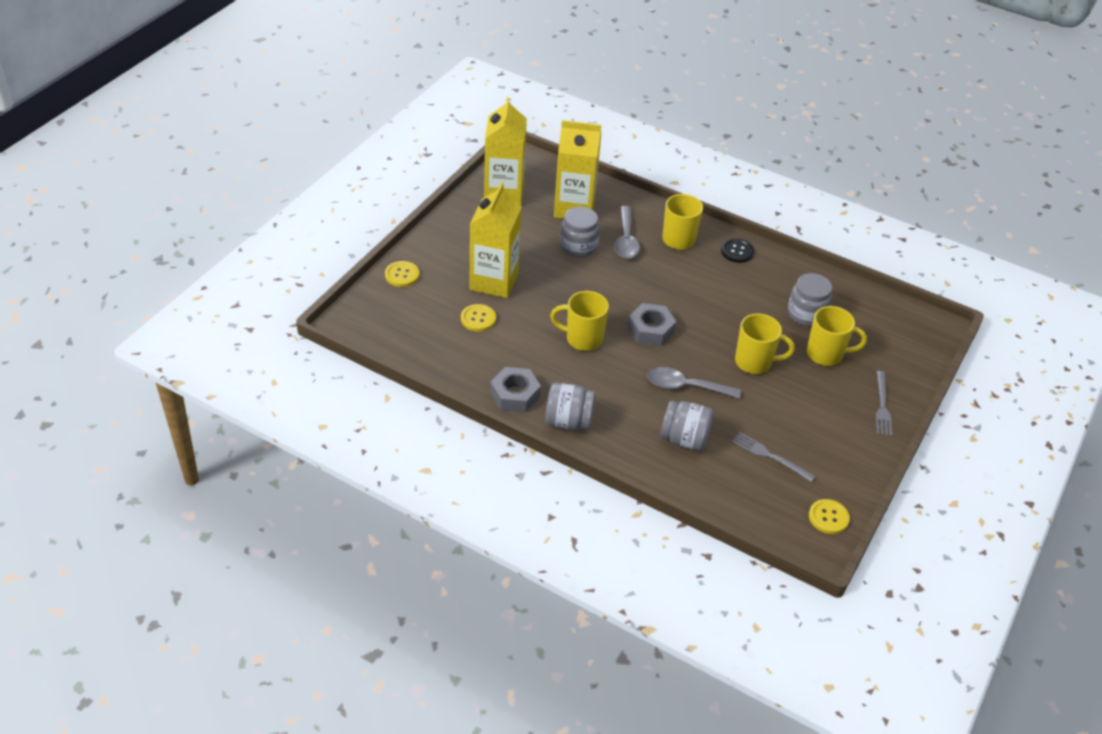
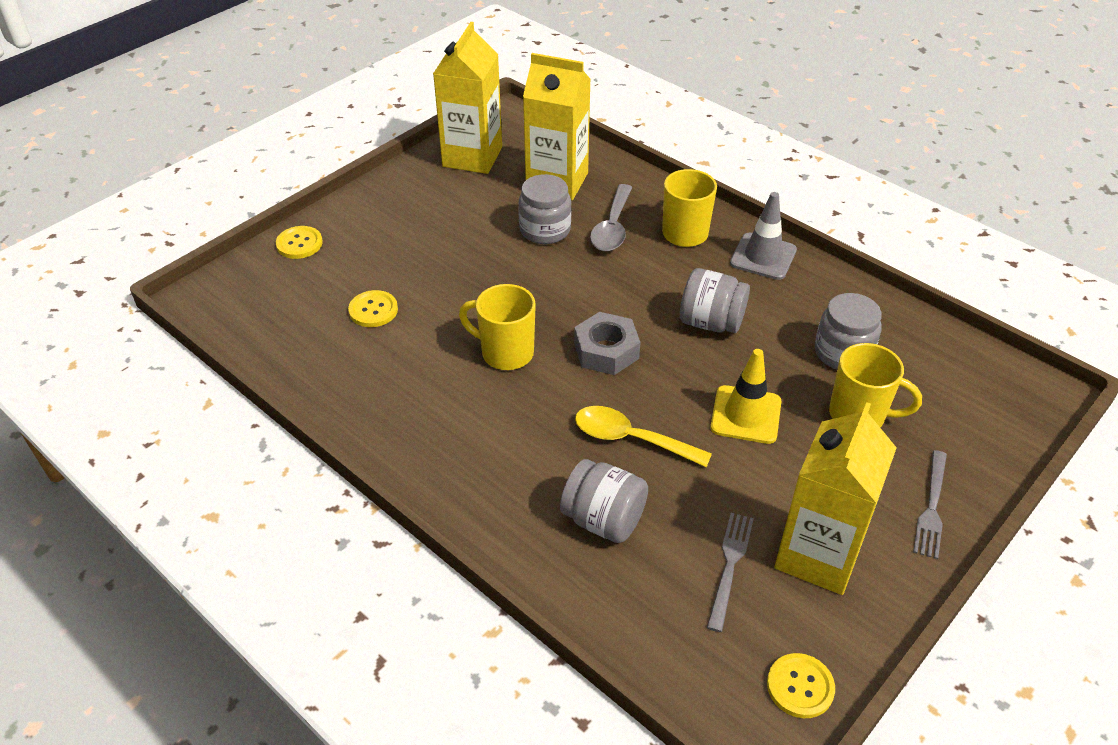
camera: 15 degrees right, 0 degrees up
yellow carton [469,182,522,298] -> yellow carton moved to [774,402,897,595]
grey nut [490,367,541,413] -> none
grey jar [545,382,595,430] -> grey jar moved to [680,268,750,333]
grey spoon [647,367,741,399] -> yellow spoon [575,406,712,467]
black button [721,238,754,263] -> grey traffic cone [730,192,797,280]
grey fork [732,432,816,482] -> grey fork turned 60 degrees clockwise [707,513,754,632]
yellow mug [735,313,795,374] -> yellow traffic cone [710,349,781,444]

